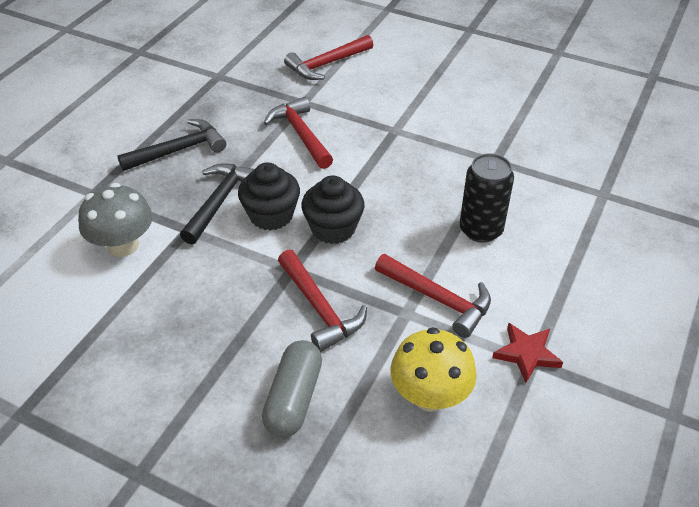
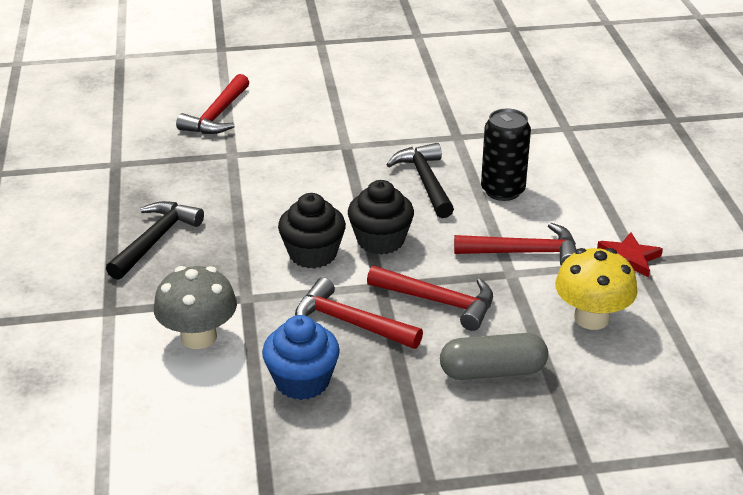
camera: 35 degrees left, 10 degrees down
black hammer [180,163,255,244] -> black hammer moved to [386,143,454,218]
grey capsule [262,340,322,438] -> grey capsule turned 75 degrees counterclockwise [440,333,548,380]
red hammer [264,97,333,169] -> red hammer moved to [295,277,423,349]
none -> blue cupcake [262,315,340,400]

